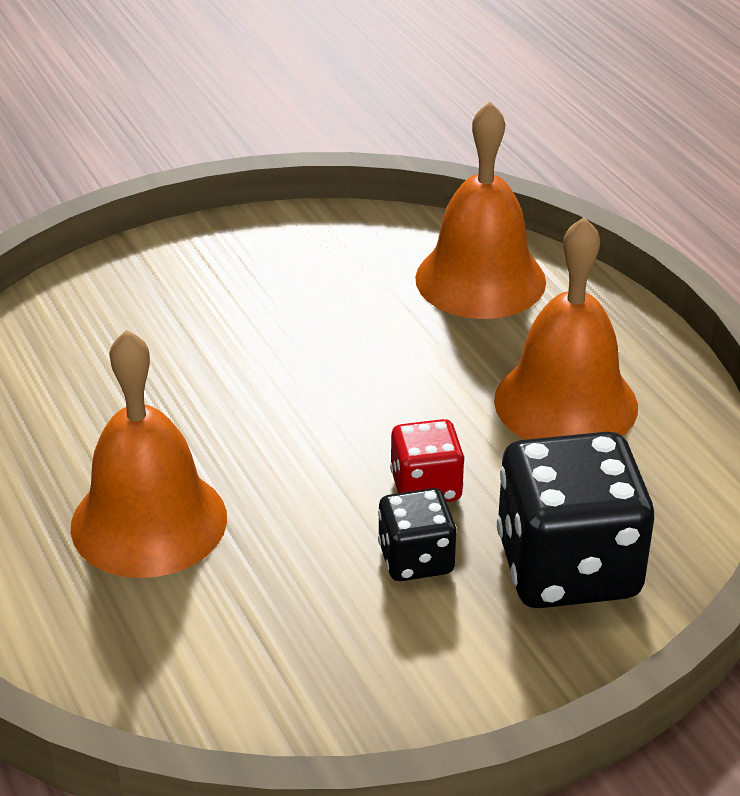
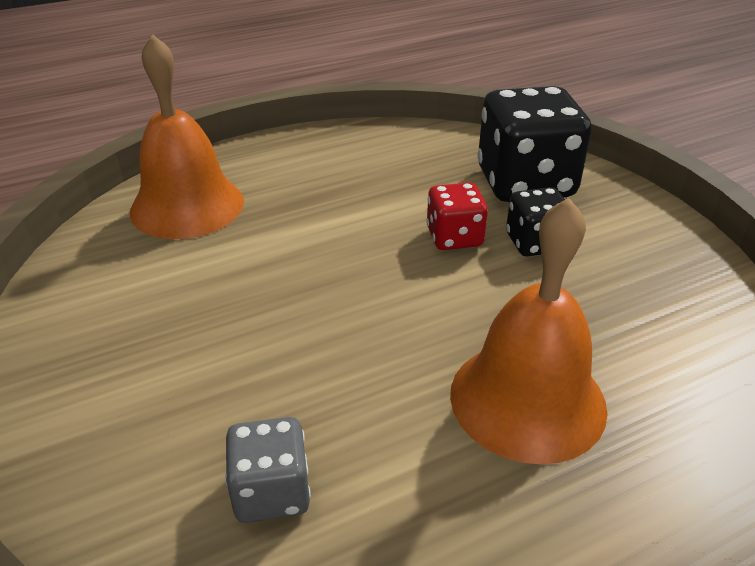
camera: 90 degrees left, 0 degrees up
orange bell [494,217,638,440] -> none
none -> grey dice [225,417,311,523]

